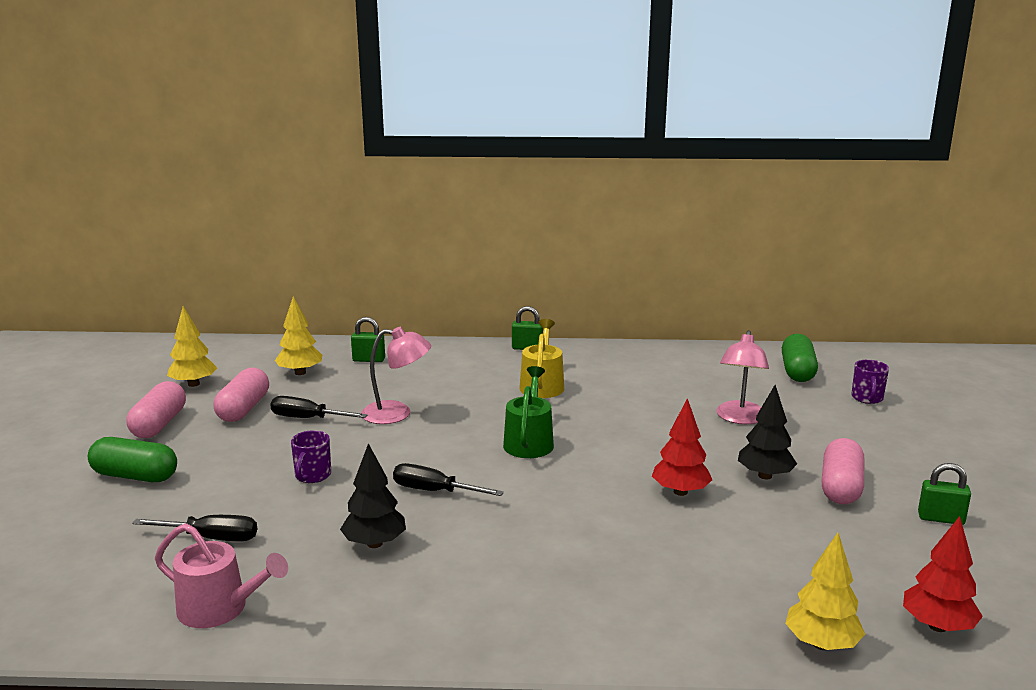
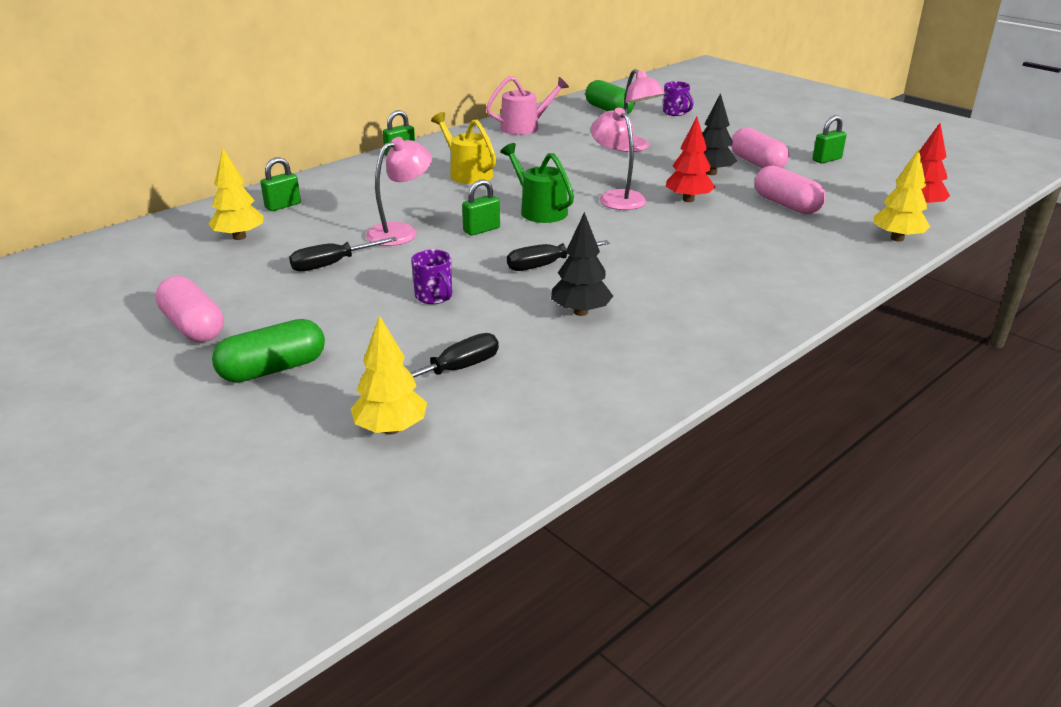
camera: 45 degrees left, 10 degrees up
pink watering can [155,523,288,628] -> pink watering can moved to [486,76,569,135]
yellow tree [167,306,217,387] -> yellow tree moved to [351,315,427,435]
pink capsule [214,368,269,422] -> pink capsule moved to [755,166,826,214]
none -> green padlock [462,179,500,236]
none -> pink lamp [591,108,647,210]

